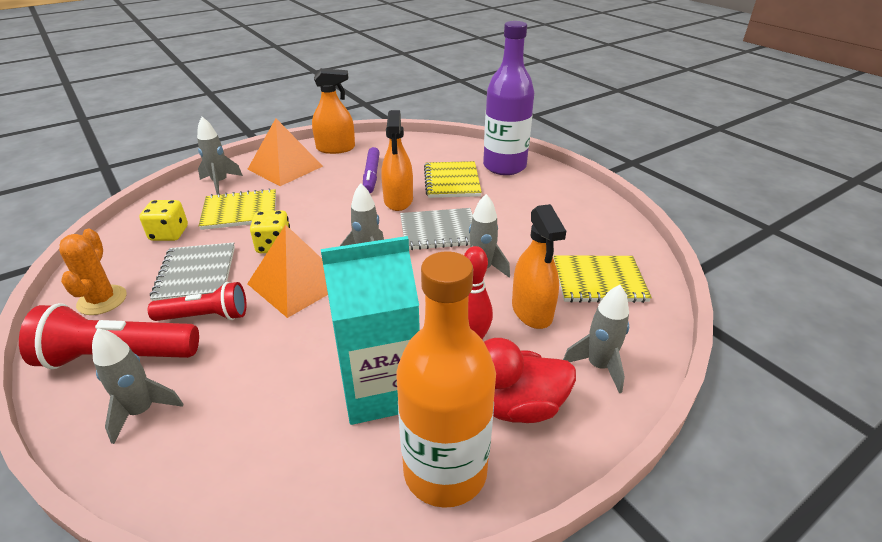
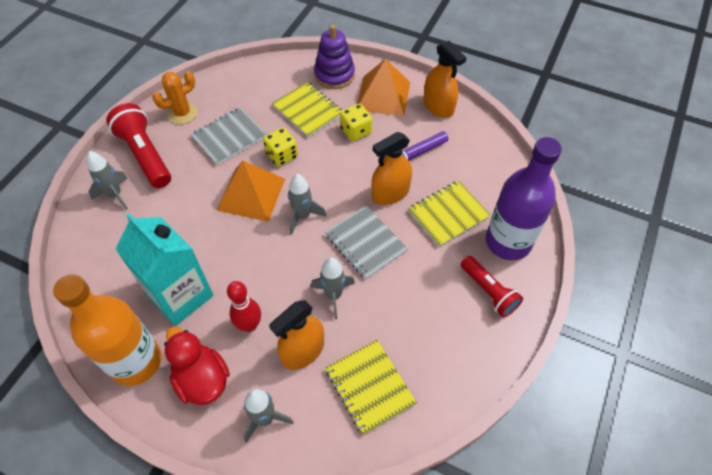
camera: 60 degrees right, 20 degrees up
yellow dice [139,200,188,241] -> yellow dice moved to [340,104,372,141]
red flashlight [148,282,246,321] -> red flashlight moved to [461,256,523,317]
grey rocket [197,117,243,195] -> purple stacking toy [314,25,355,89]

